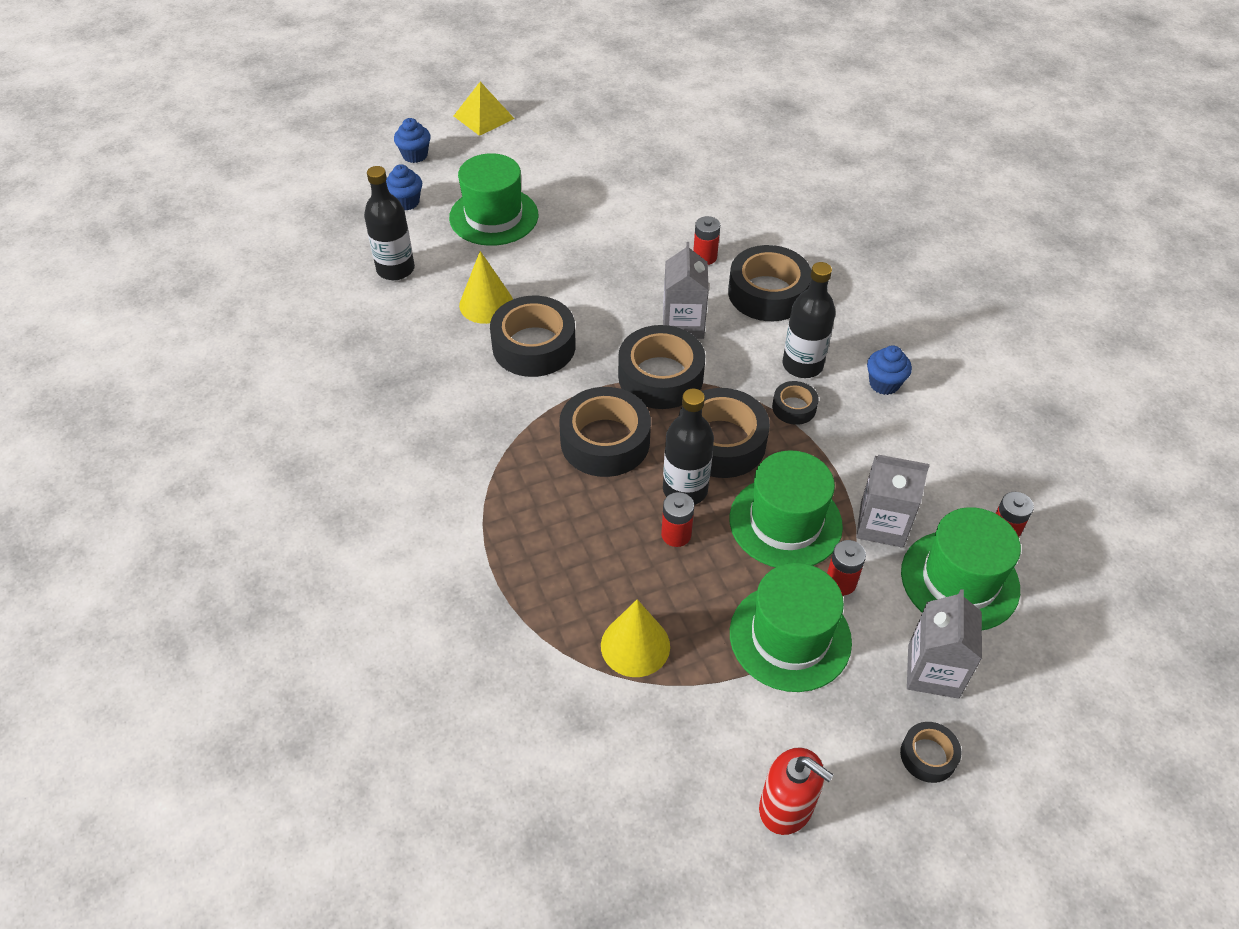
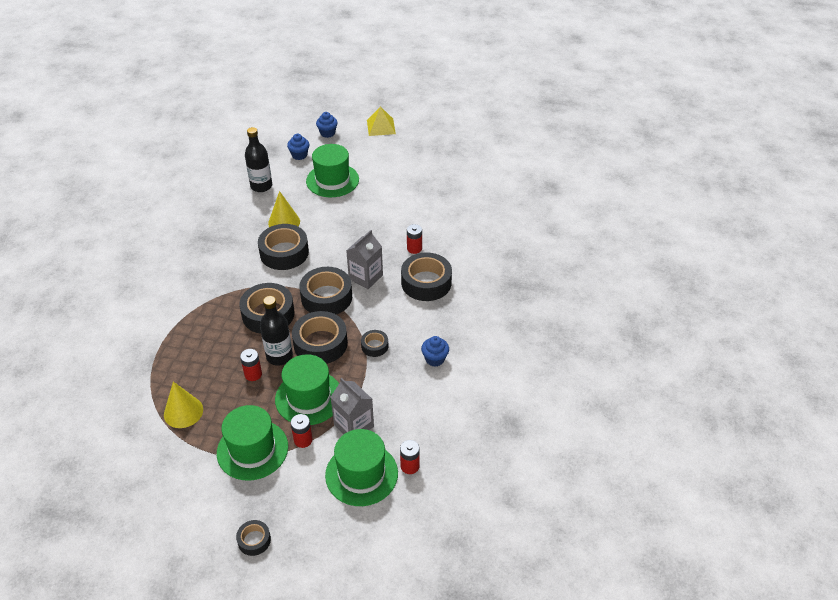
camera: 35 degrees right, 5 degrees down
red soap dispenser [759,747,834,835] -> none
black bottle [782,262,836,378] -> none
grey carton [907,589,982,699] -> none

